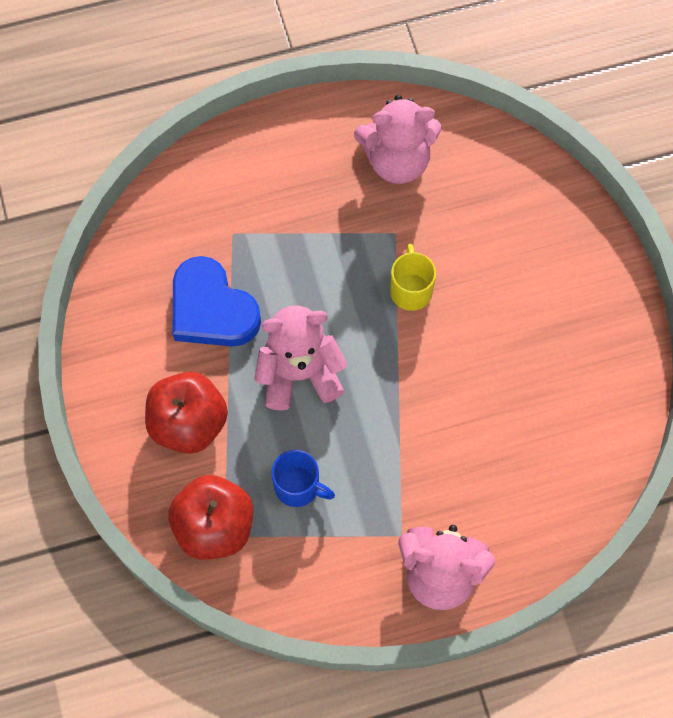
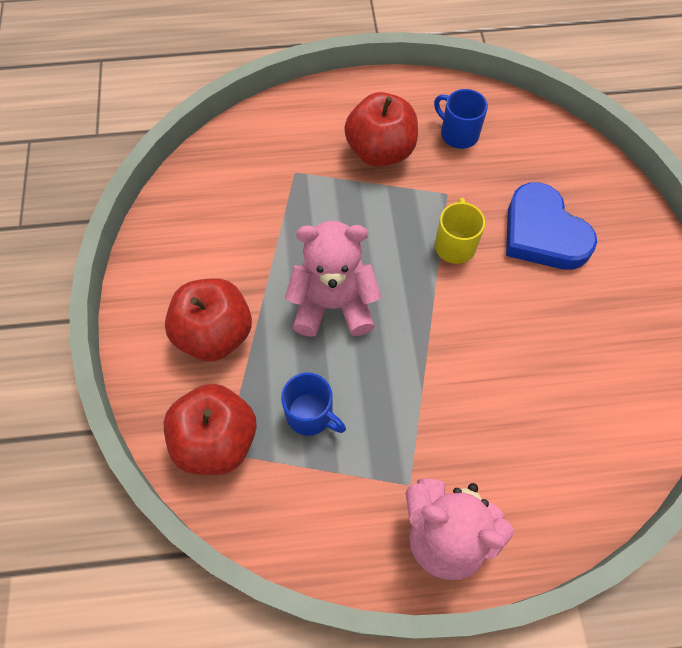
camera: 10 degrees right, 5 degrees down
blue heart [173,256,261,347] -> blue heart moved to [506,182,597,270]
pink teddy bear [354,95,441,184] -> blue mug [434,89,488,149]
none -> red apple [344,92,418,167]

